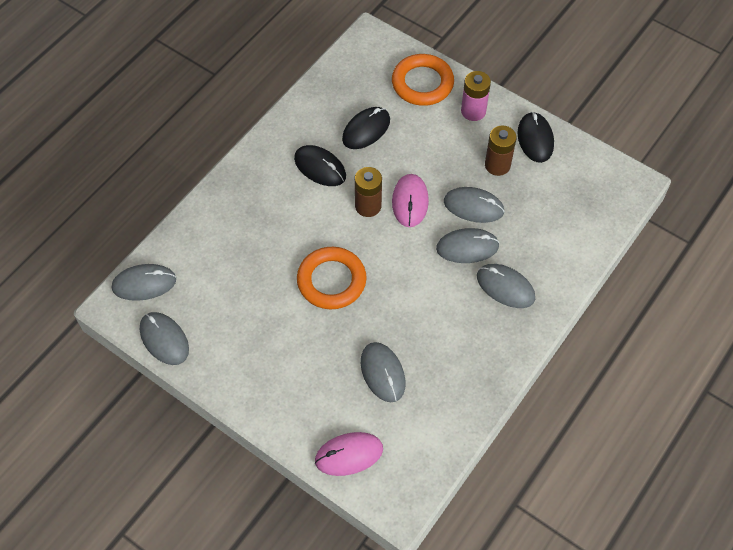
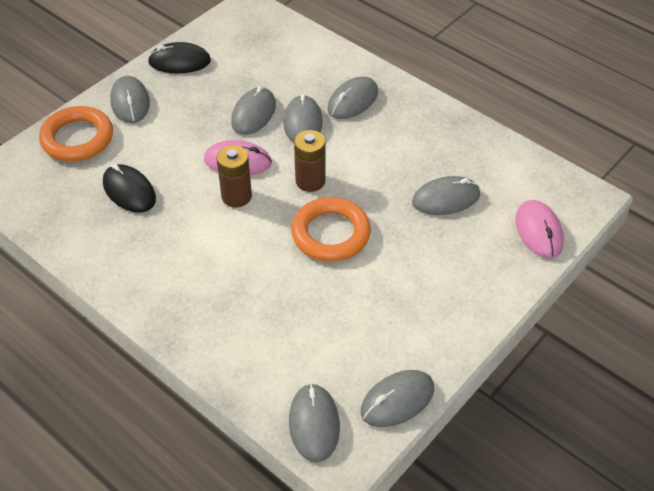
camera: 85 degrees left, 10 degrees down
black mouse [294,145,346,186] -> none
pink battery [461,71,491,121] -> grey mouse [110,76,150,123]
brown battery [485,126,516,176] -> brown battery moved to [294,130,326,192]

